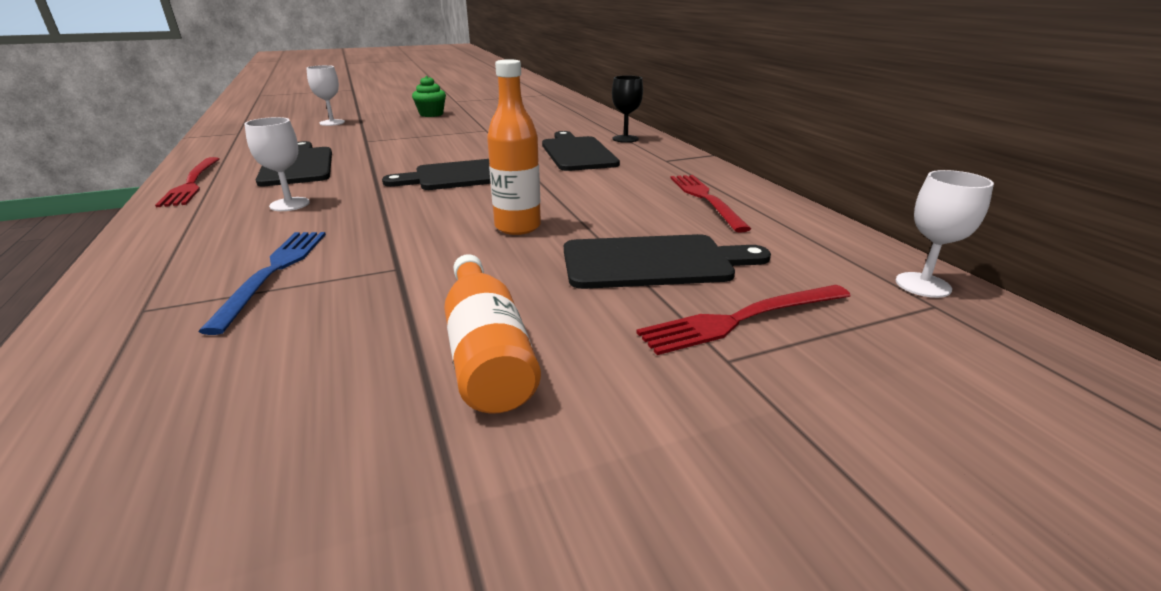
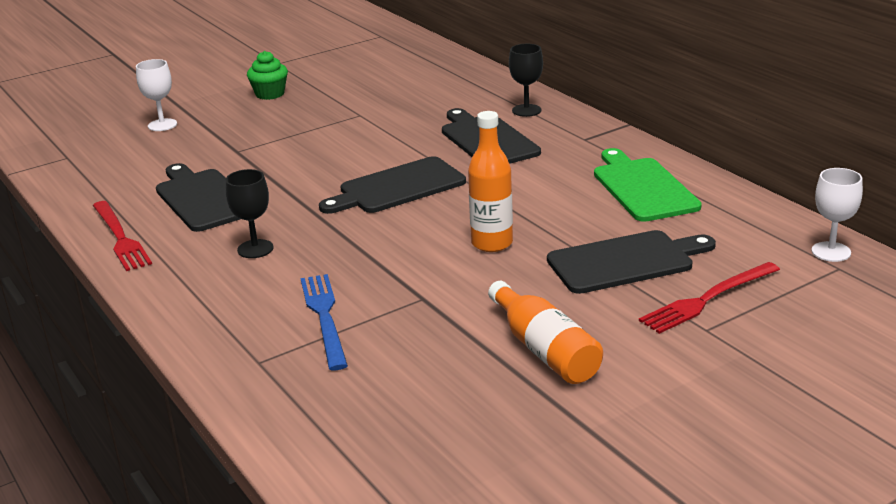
camera: 10 degrees left, 0 degrees up
white goblet [244,117,310,211] -> black goblet [225,169,274,258]
red fork [670,175,751,233] -> green cutting board [594,148,702,222]

